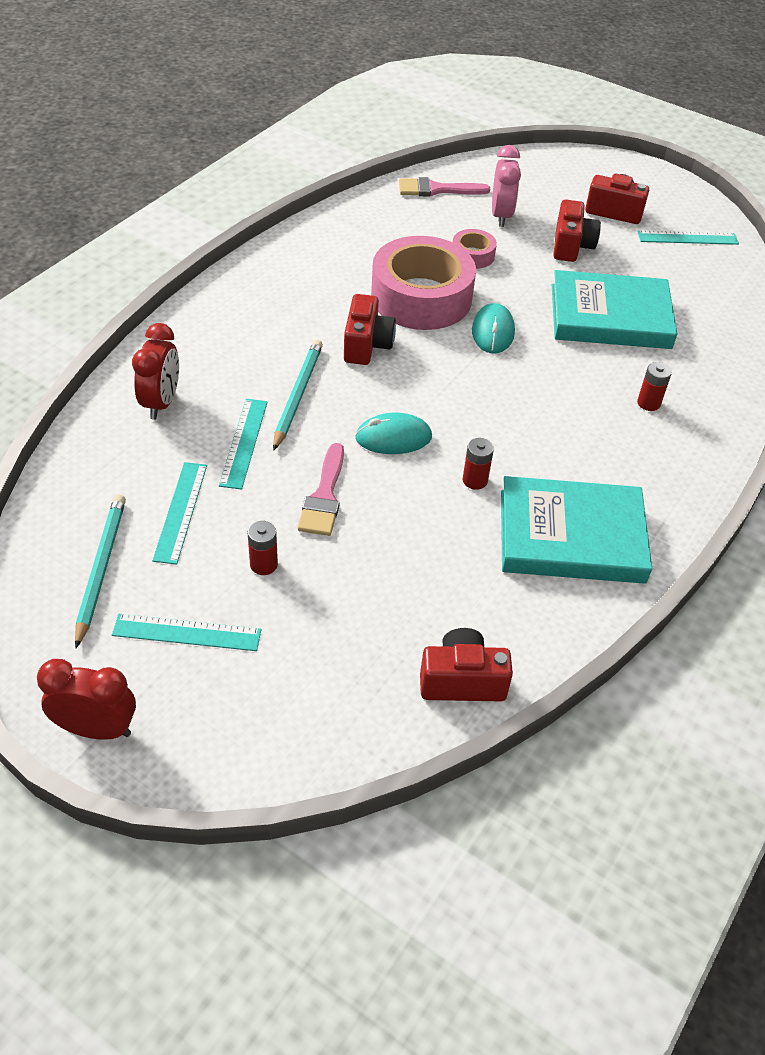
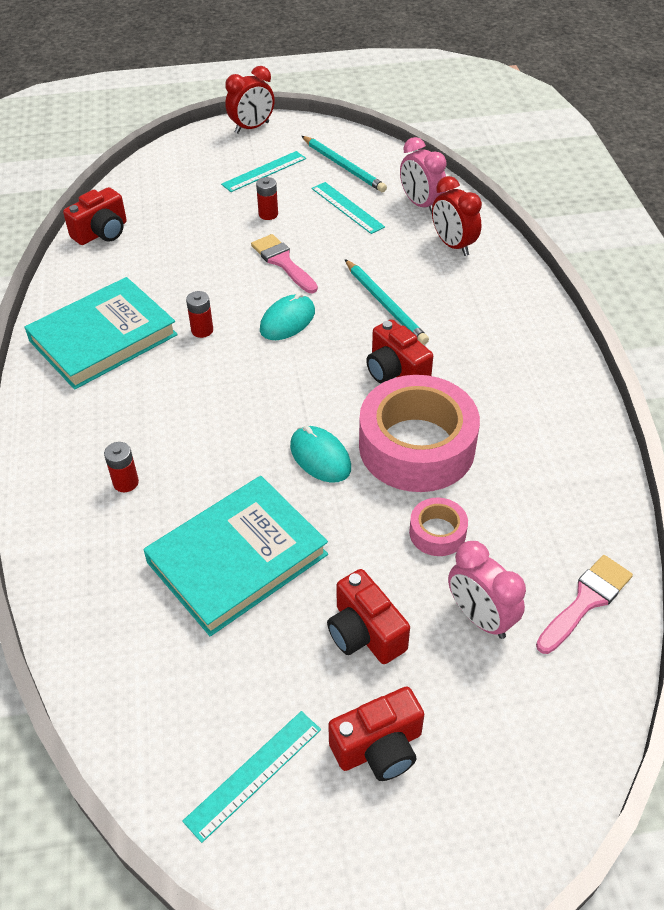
camera: 140 degrees right, 0 degrees up
turquoise ruler [219,399,268,490] -> none
none -> pink clock [400,137,447,213]

